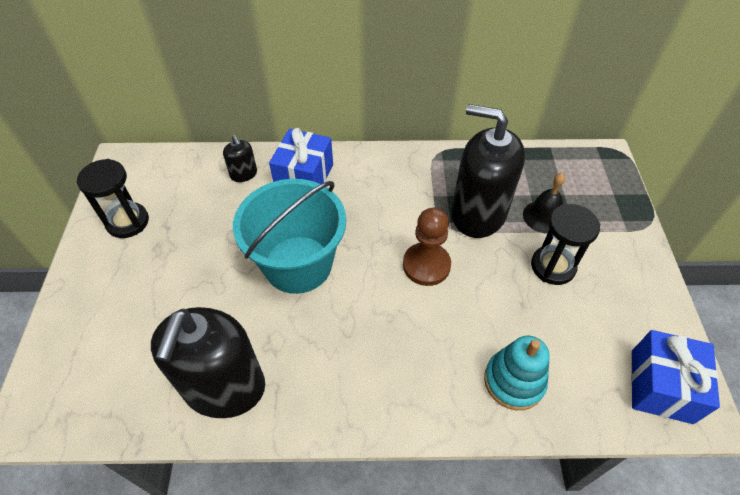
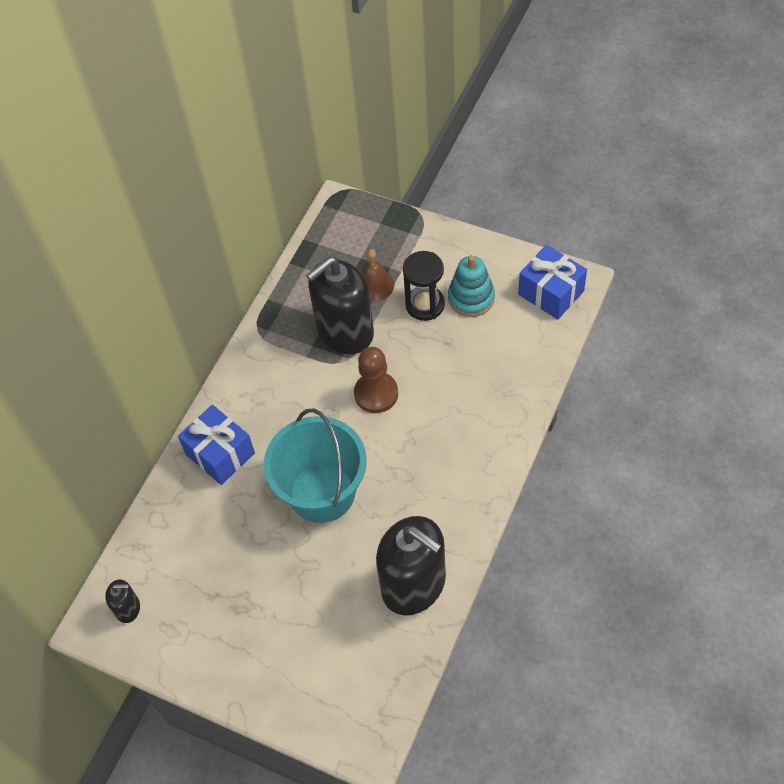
camera: 60 degrees left, 5 degrees up
black hourglass [76,159,149,238] -> none
black soap dispenser [223,135,257,182] -> black soap dispenser moved to [105,580,140,623]
turquoise stacking toy [484,336,550,410] -> turquoise stacking toy moved to [448,255,495,317]
black bell [523,173,565,233] -> brown bell [362,249,394,301]

